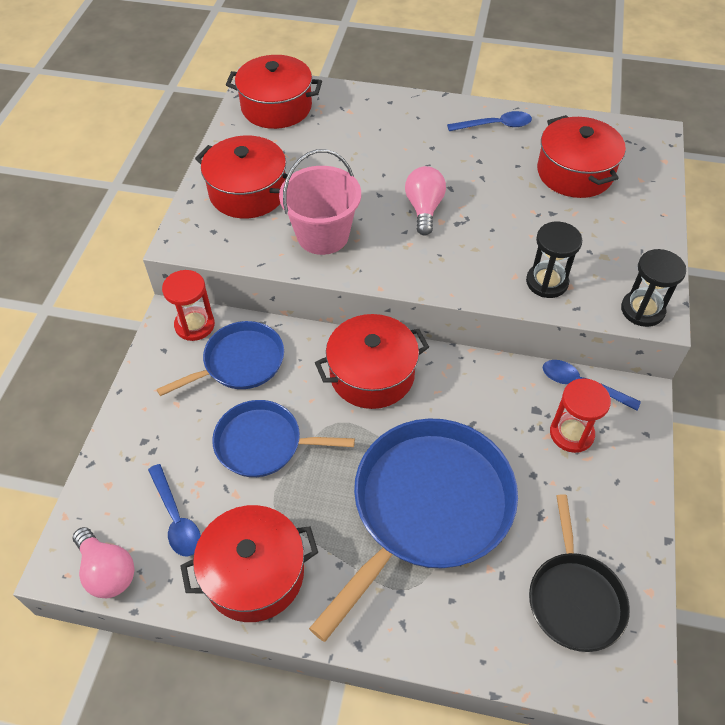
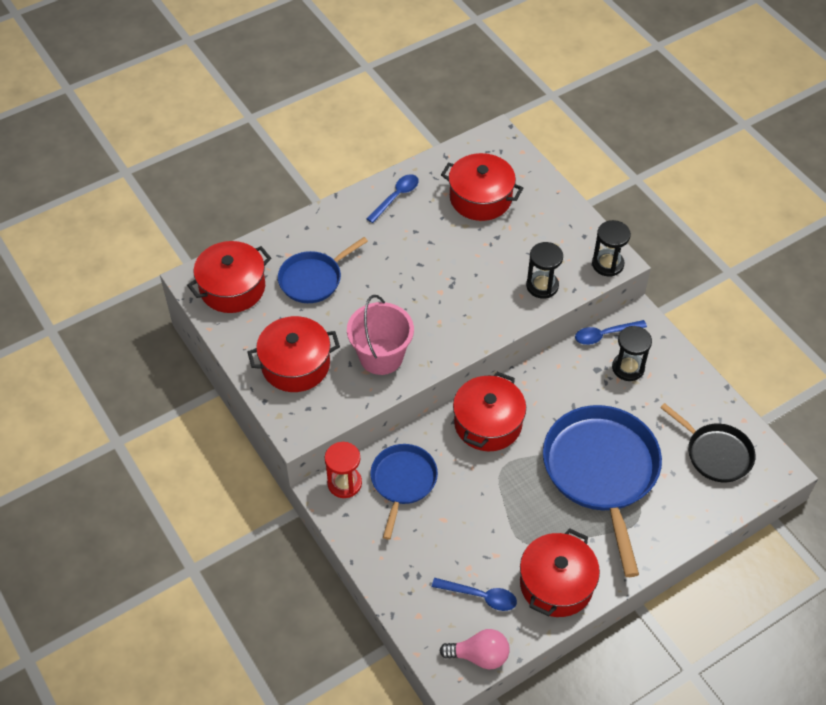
camera: 45 degrees left, 0 degrees up
blue pan [212,400,355,477] -> blue pan moved to [278,237,368,303]
pink light bulb [405,166,446,236] -> none
red hourglass [550,378,611,453] -> black hourglass [612,326,652,381]

